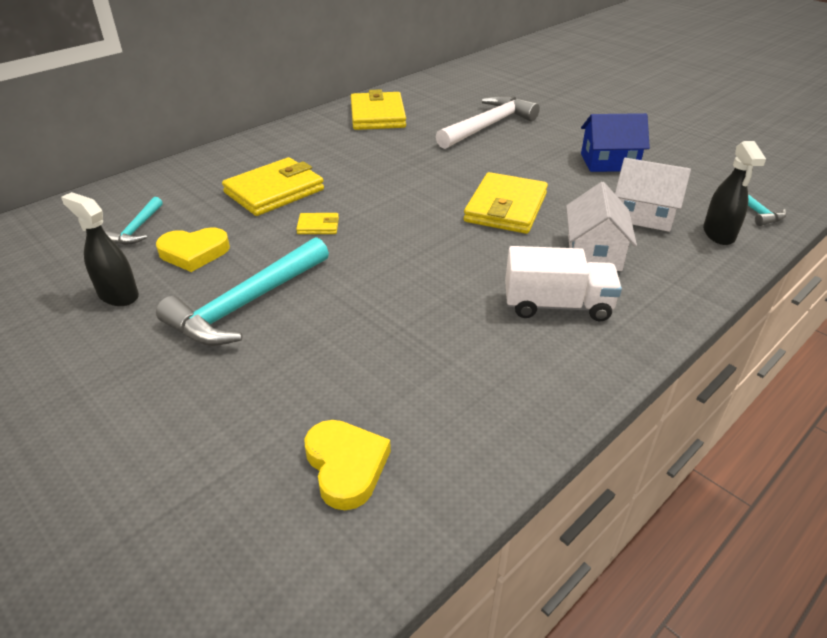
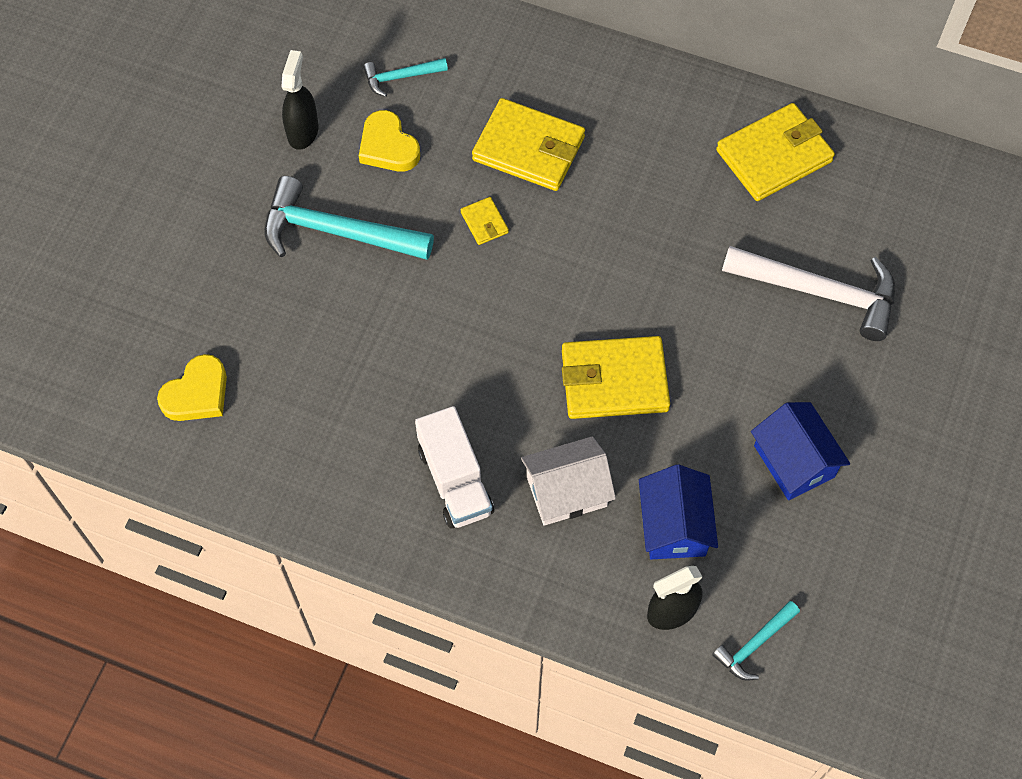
camera: 65 degrees right, 25 degrees up
white house [615,158,691,232] -> blue house [639,464,718,559]

